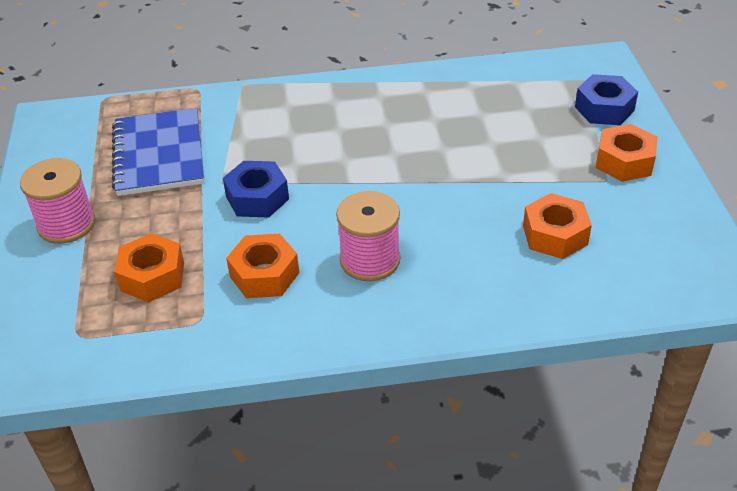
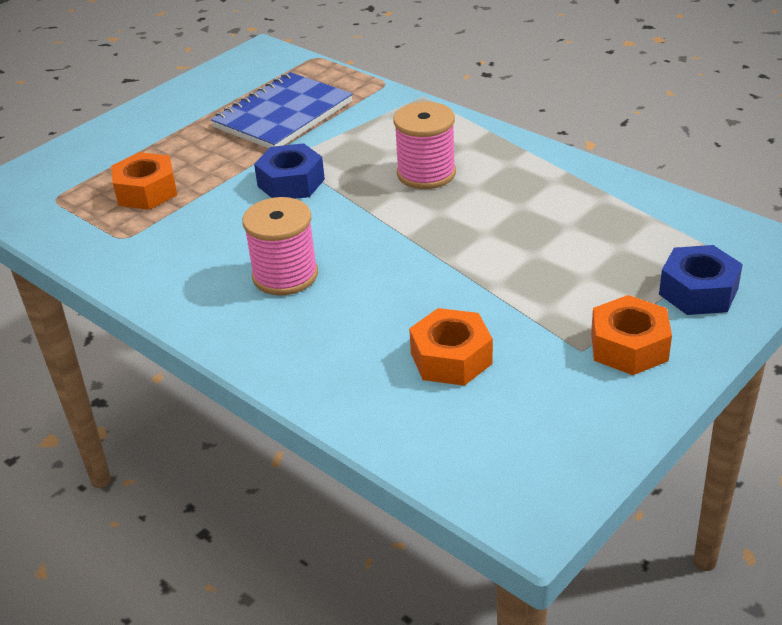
camera: 50 degrees right, 5 degrees down
pink spool [20,158,95,244] -> pink spool moved to [393,102,456,189]
orange nut [226,233,299,298] -> none

